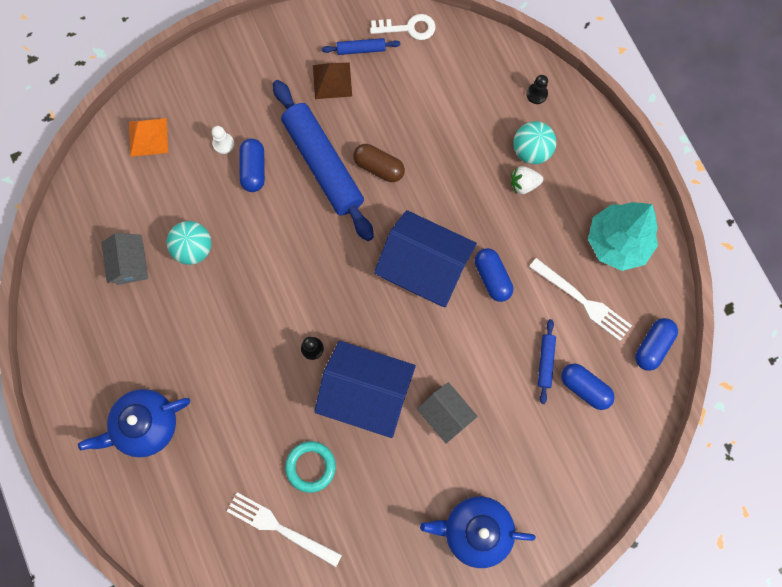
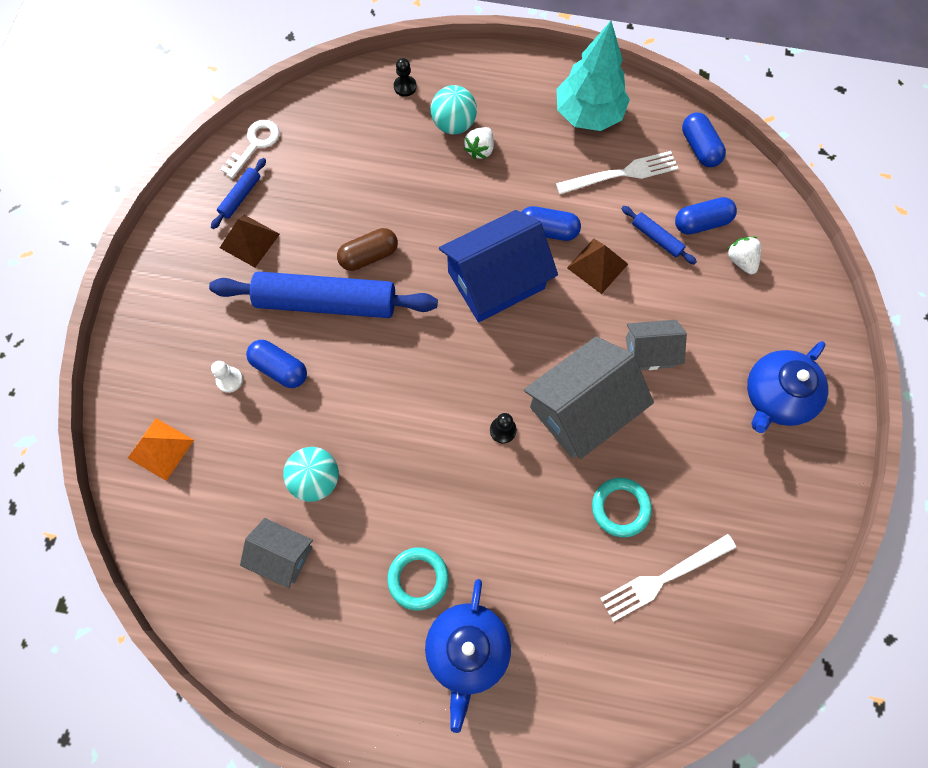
camera: 55 degrees left, 5 degrees down
blue house [314,341,416,438] -> grey house [524,336,654,459]
none -> turquoise ring [387,547,449,610]
none -> brown pyramid [567,239,628,294]
none -> white strawberry [727,237,761,274]

